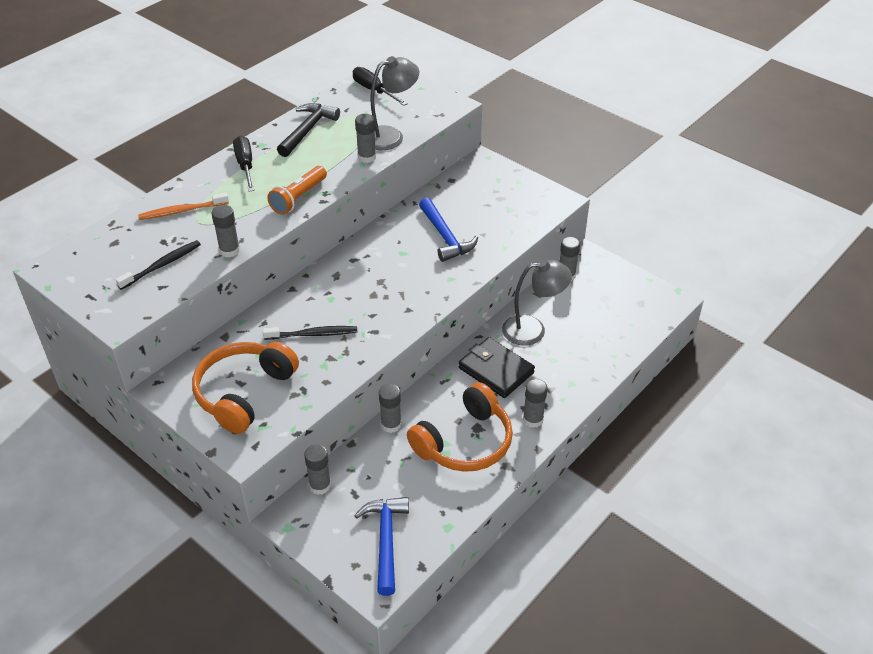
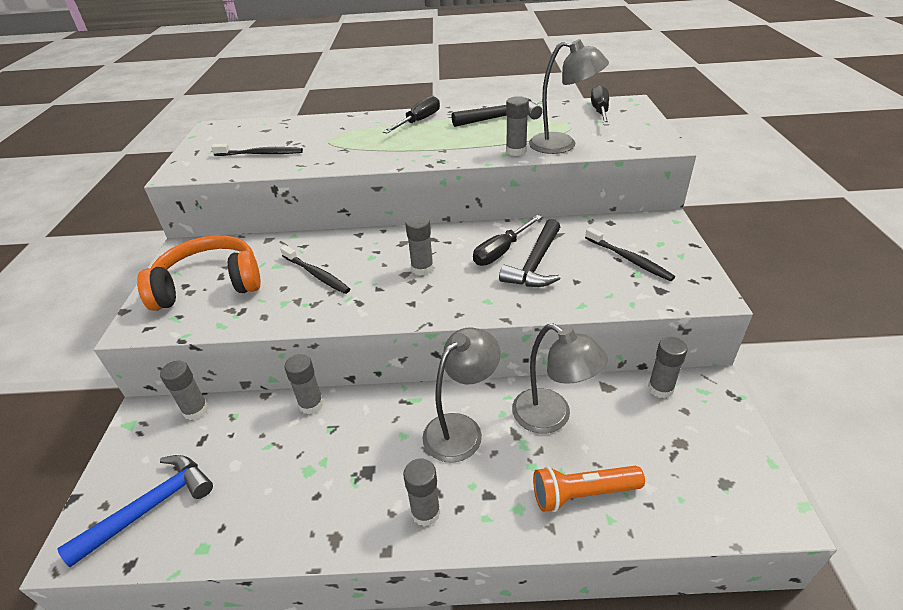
camera: 50 degrees right, 5 degrees down
orange toothbrush [138,193,229,220] -> none
grey glue stick [211,205,240,258] -> grey glue stick moved to [405,215,434,276]
orange flashlight [267,166,327,215] -> orange flashlight moved to [533,466,645,512]
orange headphones [407,382,513,472] -> none
blue hammer [419,198,478,262] -> black hammer [499,219,561,287]
black wallet [459,337,535,398] -> grey lamp [422,327,501,463]
none -> black screwdriver [473,215,542,266]
none -> black toothbrush [585,227,675,281]

